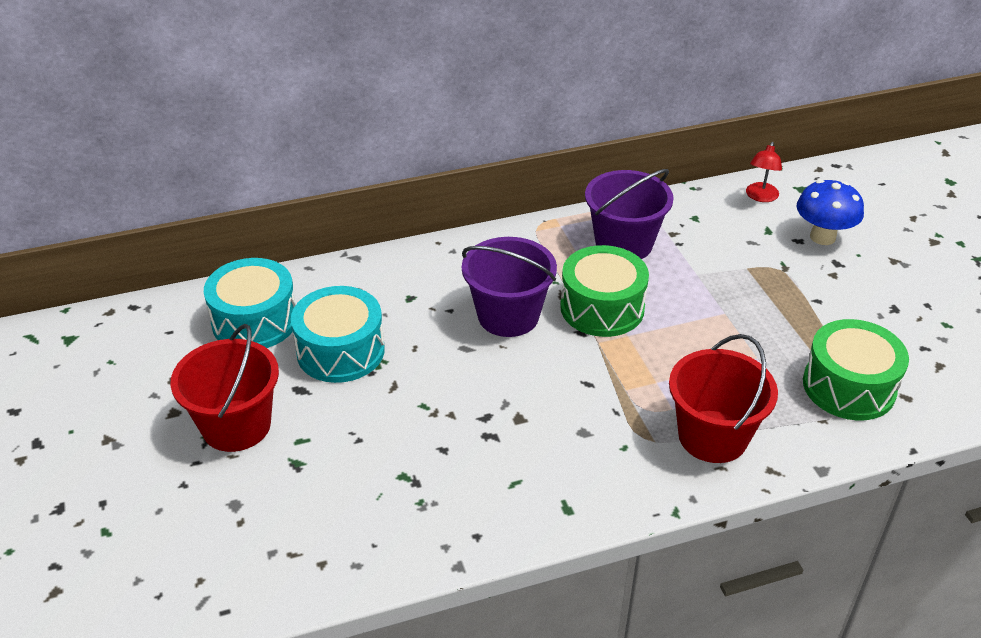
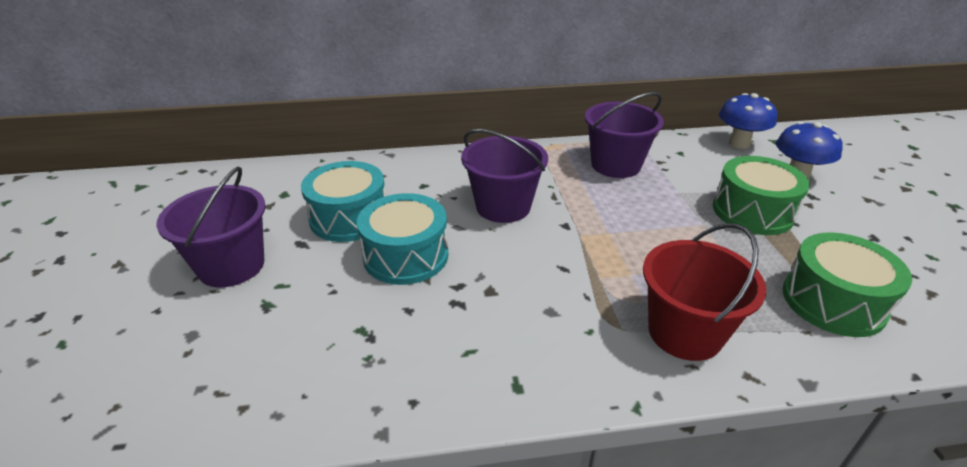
camera: 10 degrees right, 5 degrees down
red bucket [170,324,279,452] -> purple bucket [156,166,266,287]
turquoise drum [204,258,296,348] -> turquoise drum moved to [357,193,448,285]
green drum [560,245,649,337] -> green drum moved to [713,156,810,235]
red lamp [746,142,782,202] -> blue mushroom [719,93,777,149]

